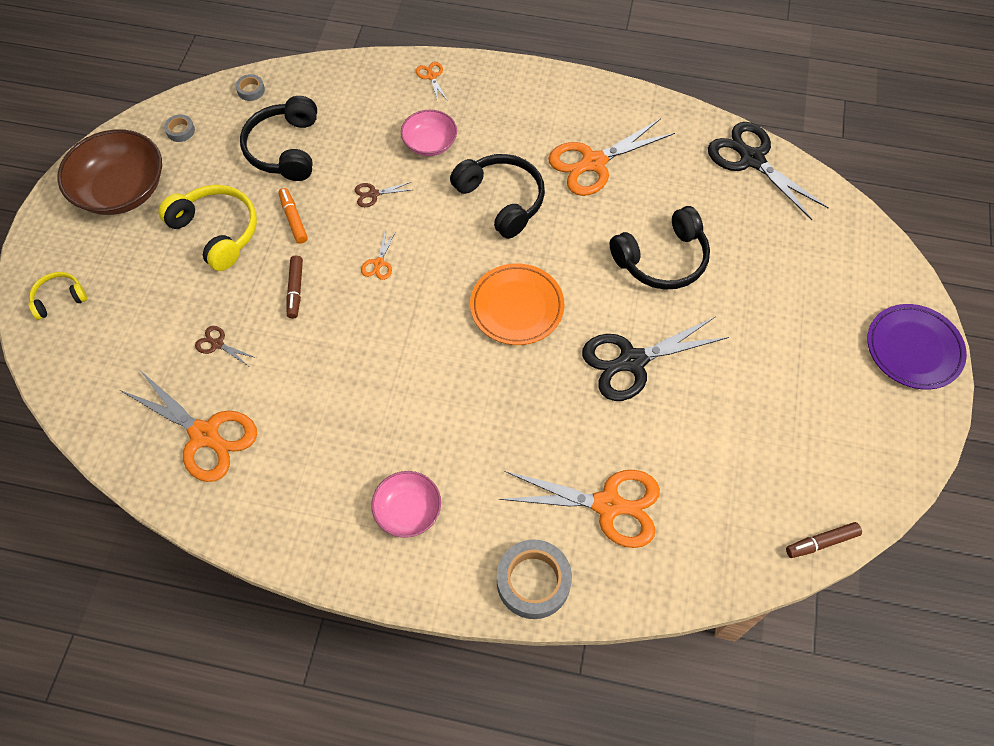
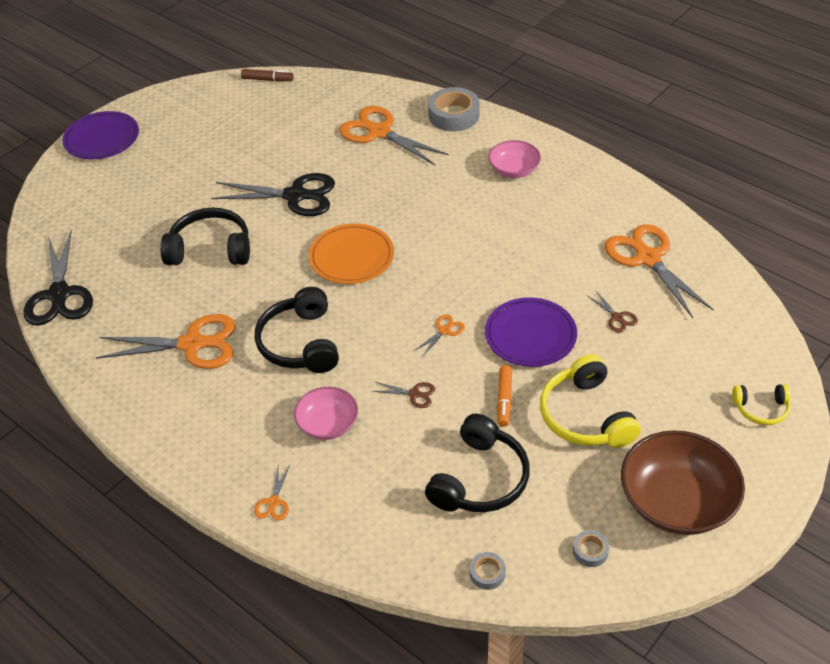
camera: 150 degrees left, 15 degrees down
brown marker [286,255,303,319] -> purple plate [485,297,577,367]

